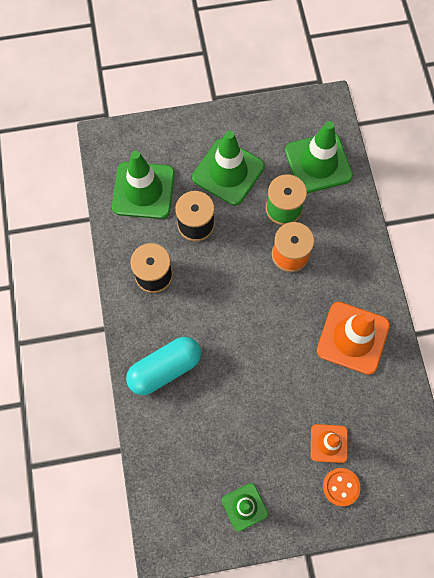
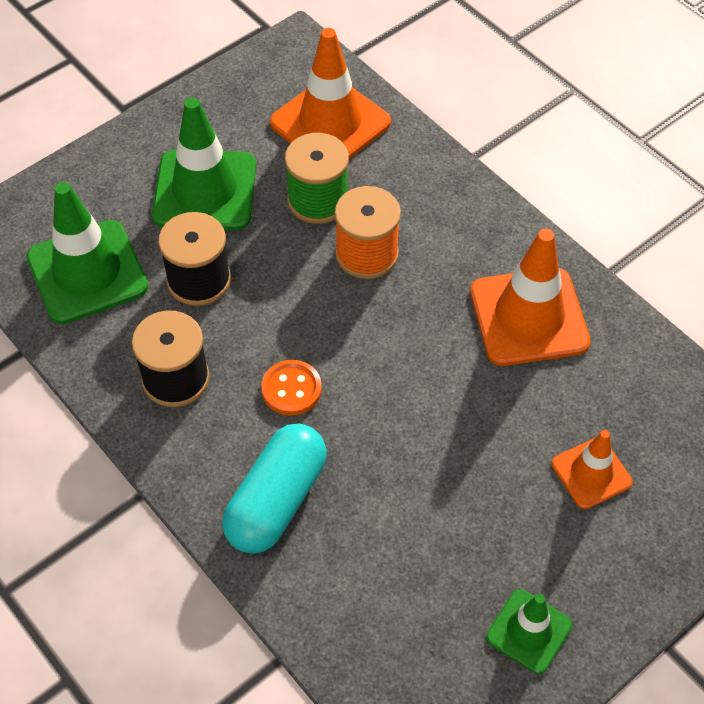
camera: 30 degrees left, 15 degrees down
green traffic cone [285,121,353,193] -> orange traffic cone [270,28,391,159]
orange button [323,468,360,506] -> orange button moved to [261,360,322,416]

